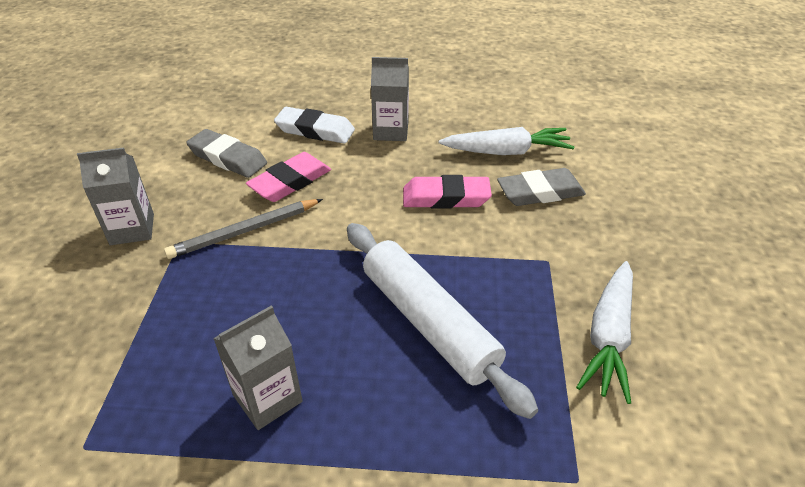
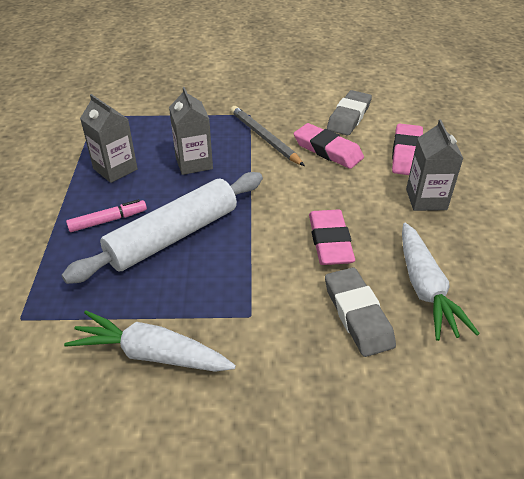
camera: 85 degrees right, 0 degrees up
grey carton [77,148,154,245] -> grey carton moved to [169,87,213,175]
white eraser [274,107,355,144] -> pink eraser [392,124,423,175]
none -> pink marker [66,199,147,232]

